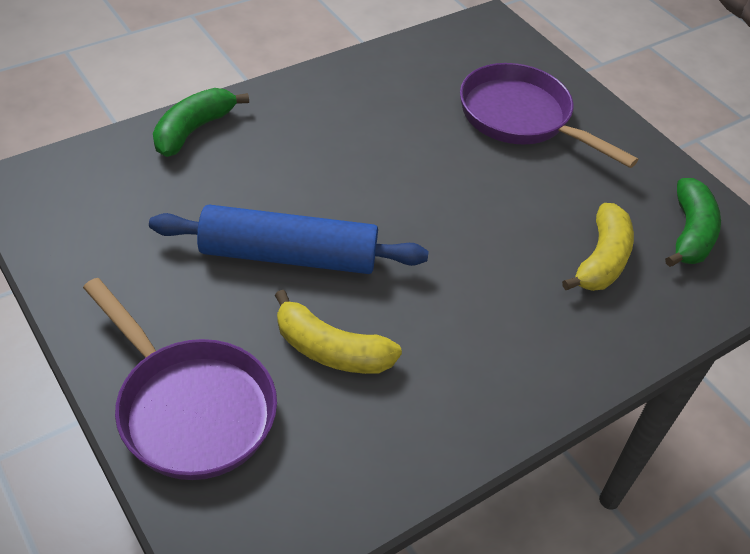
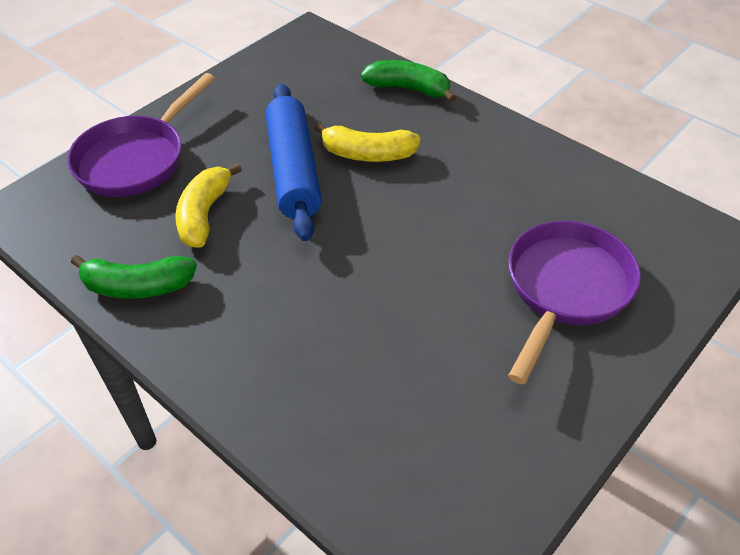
camera: 80 degrees right, 0 degrees up
yellow banana [562,203,634,291] -> yellow banana moved to [314,122,421,162]
green banana [665,178,721,267] -> green banana moved to [71,255,197,299]

